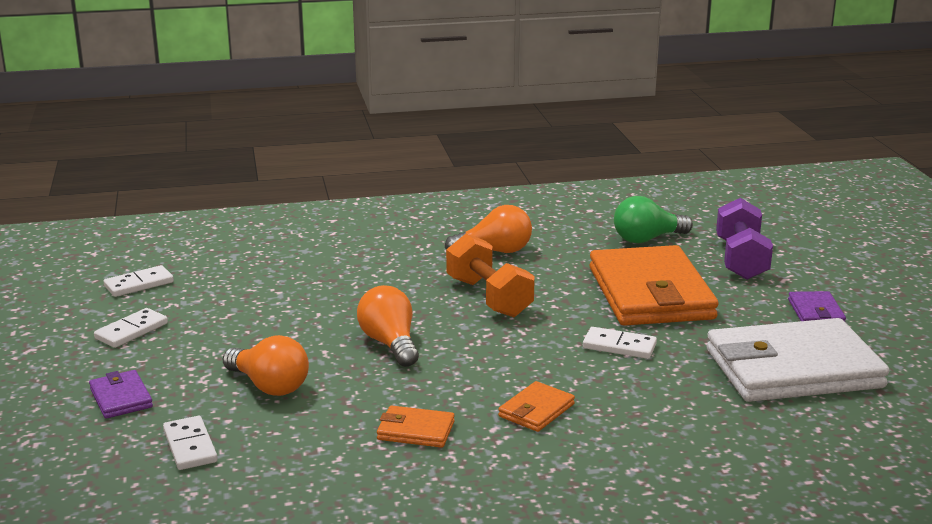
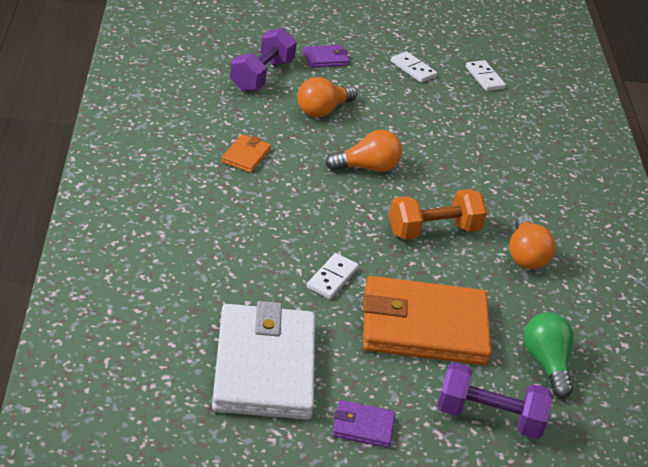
camera: 95 degrees right, 15 degrees up
white domino [163,416,218,470] -> purple dumbbell [230,28,297,92]
orange wallet [498,381,575,432] -> none

